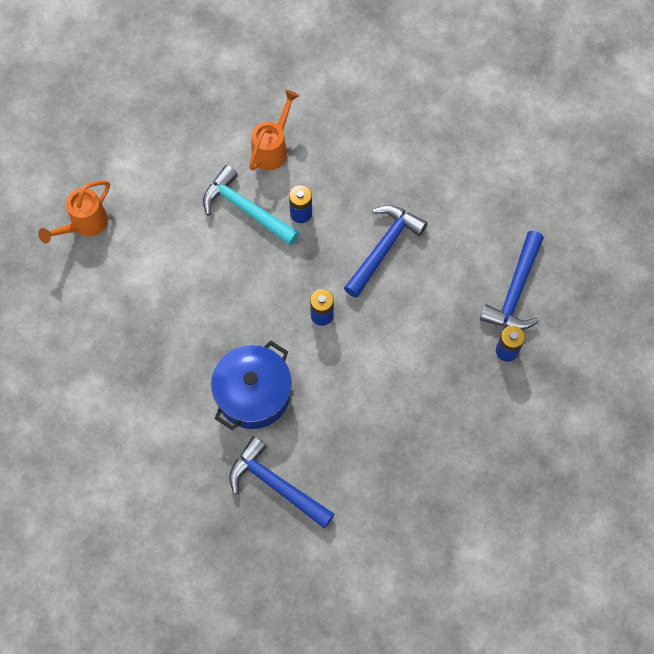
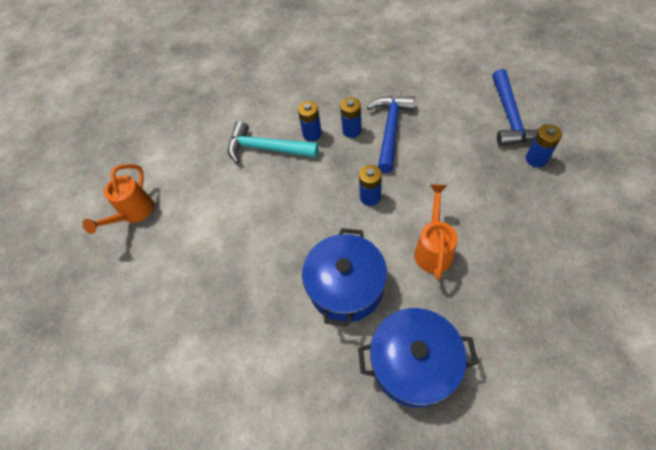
camera: 15 degrees left, 10 degrees down
blue hammer [229,436,335,528] -> blue pot [358,308,478,408]
orange watering can [249,90,299,170] -> orange watering can moved to [414,184,458,280]
none -> blue battery [340,97,362,138]

